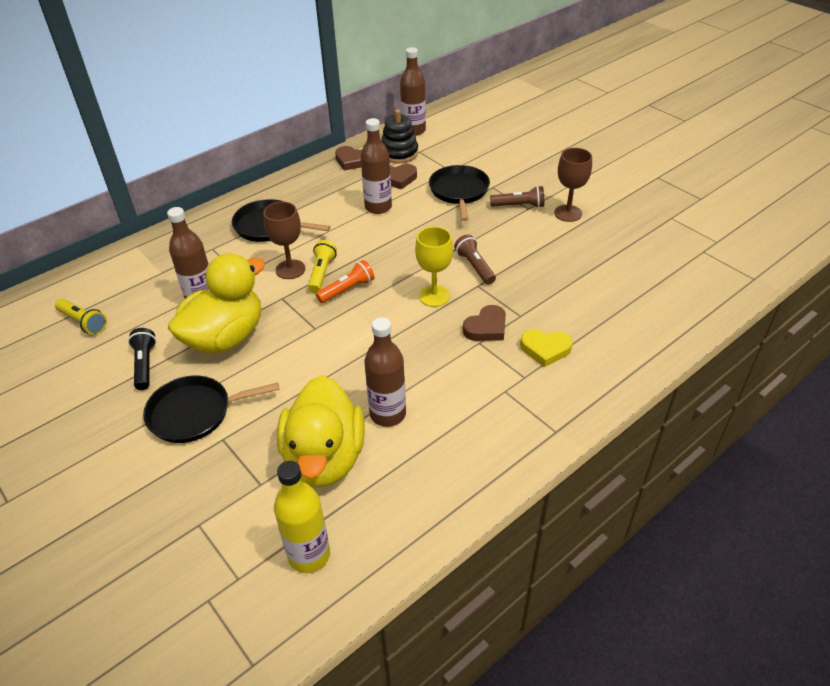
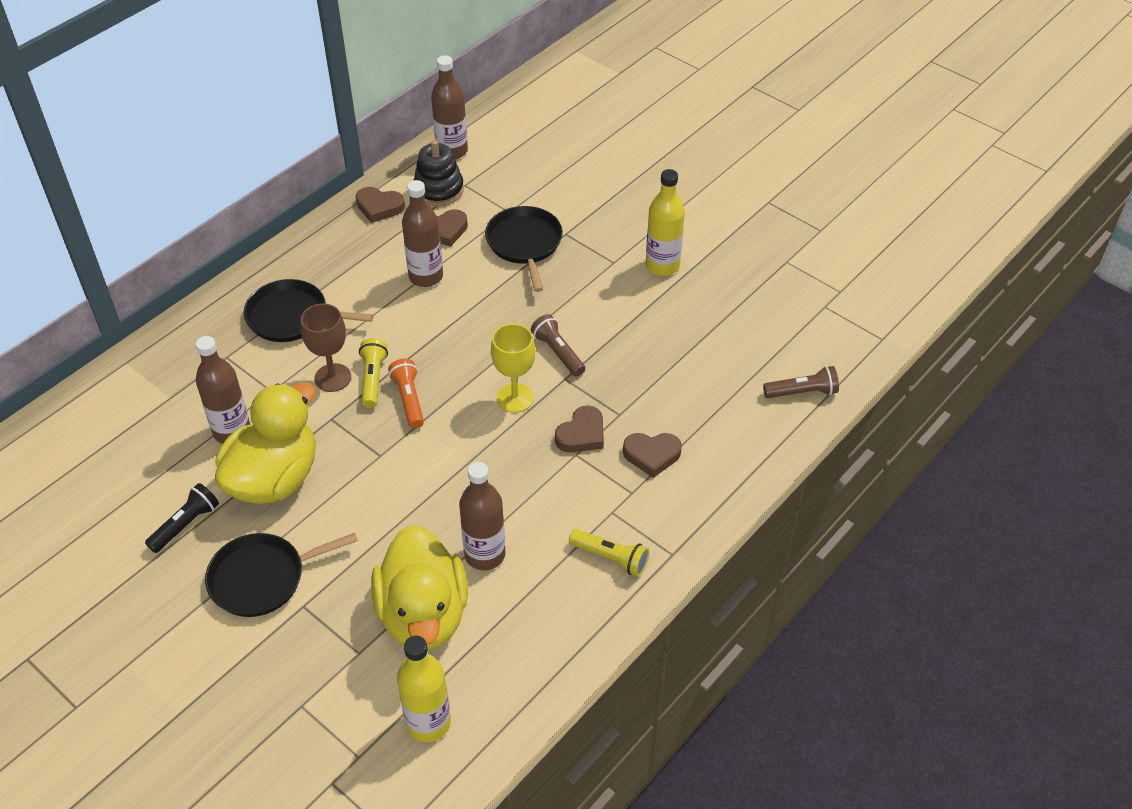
camera: 10 degrees left, 5 degrees up
yellow flashlight [55,298,107,335] -> yellow flashlight moved to [569,529,649,577]
black flashlight [128,328,156,390] -> black flashlight turned 60 degrees clockwise [145,483,219,553]
orange flashlight [316,260,375,303] -> orange flashlight turned 60 degrees counterclockwise [388,359,424,428]
brown flashlight [490,186,544,208] -> brown flashlight moved to [763,366,839,398]
yellow heart [520,329,573,367] -> brown heart [623,433,682,478]
brown goblet [554,148,592,222] -> yellow bottle [646,169,685,276]

